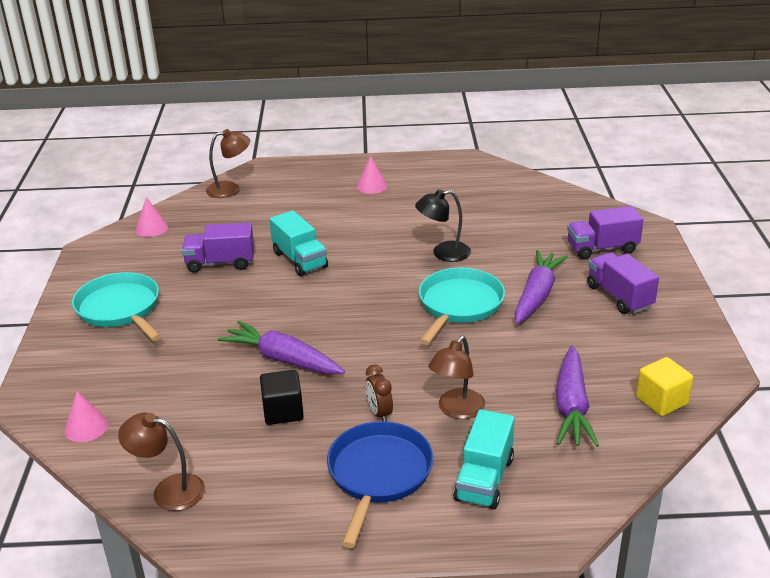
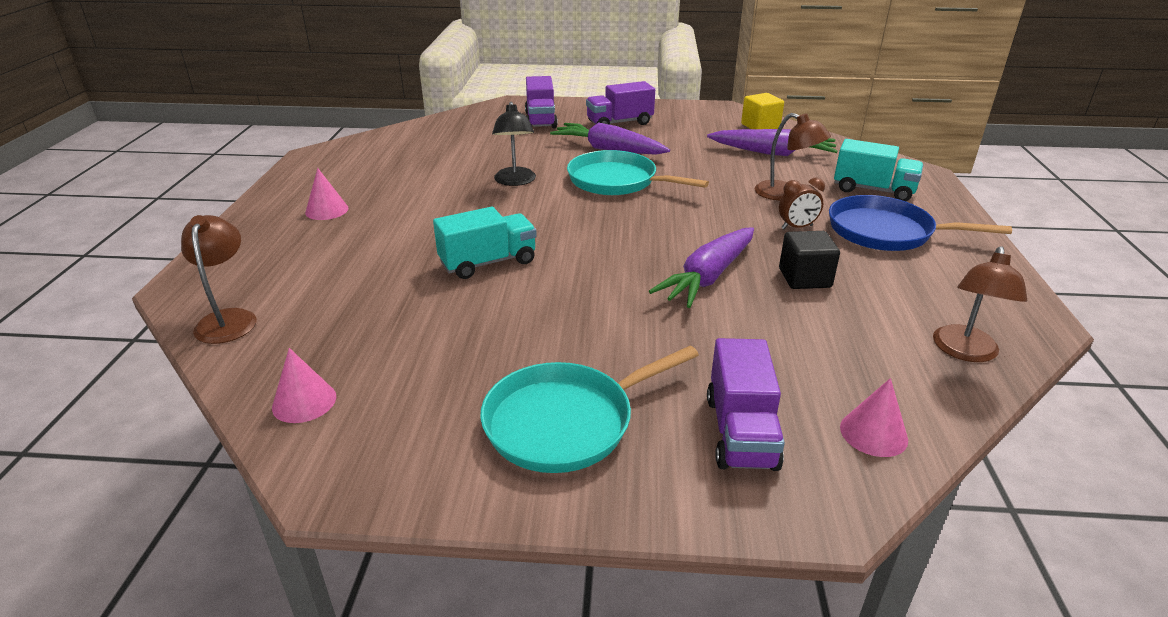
camera: 85 degrees left, 0 degrees up
purple truck [182,222,254,273] -> purple truck moved to [707,338,785,471]

